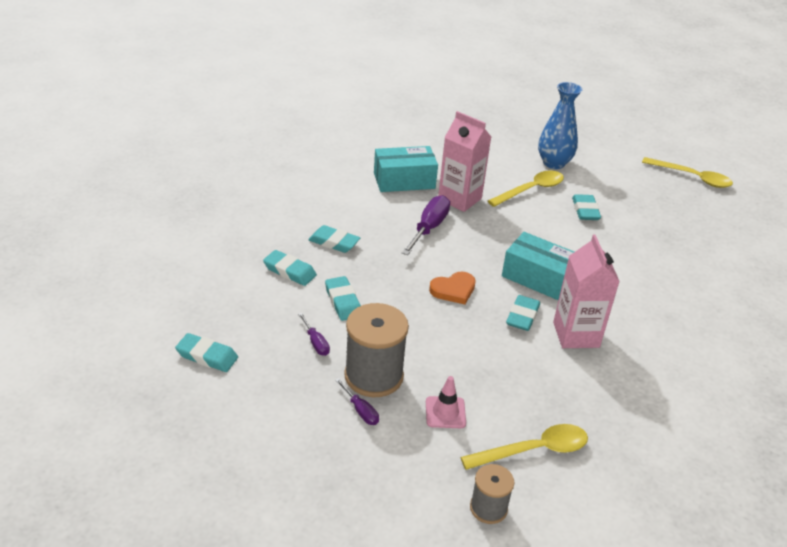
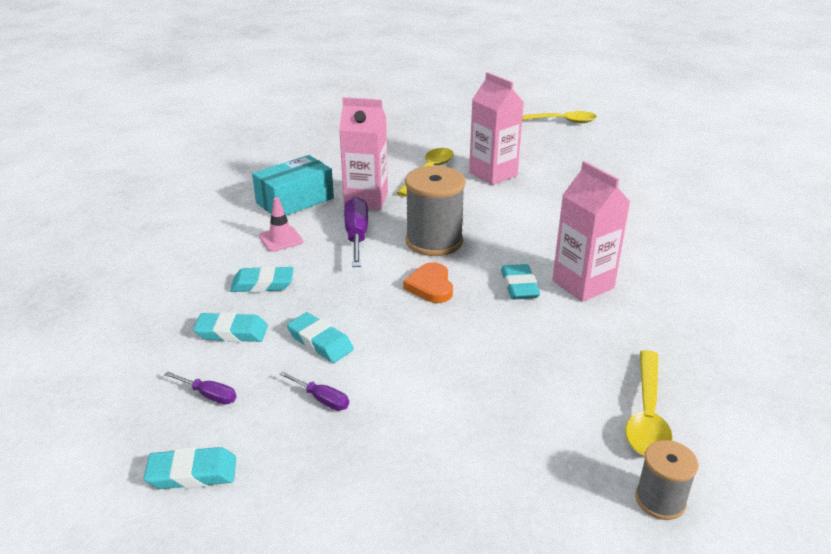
camera: 25 degrees left, 5 degrees down
purple screwdriver [335,378,379,425] -> purple screwdriver moved to [164,372,236,404]
grey spool [344,303,409,397] -> grey spool moved to [405,166,466,256]
pink traffic cone [426,376,466,428] -> pink traffic cone moved to [259,197,303,252]
orange heart [429,272,476,304] -> orange heart turned 135 degrees clockwise [403,262,453,303]
yellow spoon [460,424,588,470] -> yellow spoon turned 150 degrees clockwise [625,350,673,456]
turquoise box [502,232,574,300] -> none
blue vase [538,82,582,169] -> none
turquoise eraser [572,194,601,220] -> pink carton [469,72,524,185]

